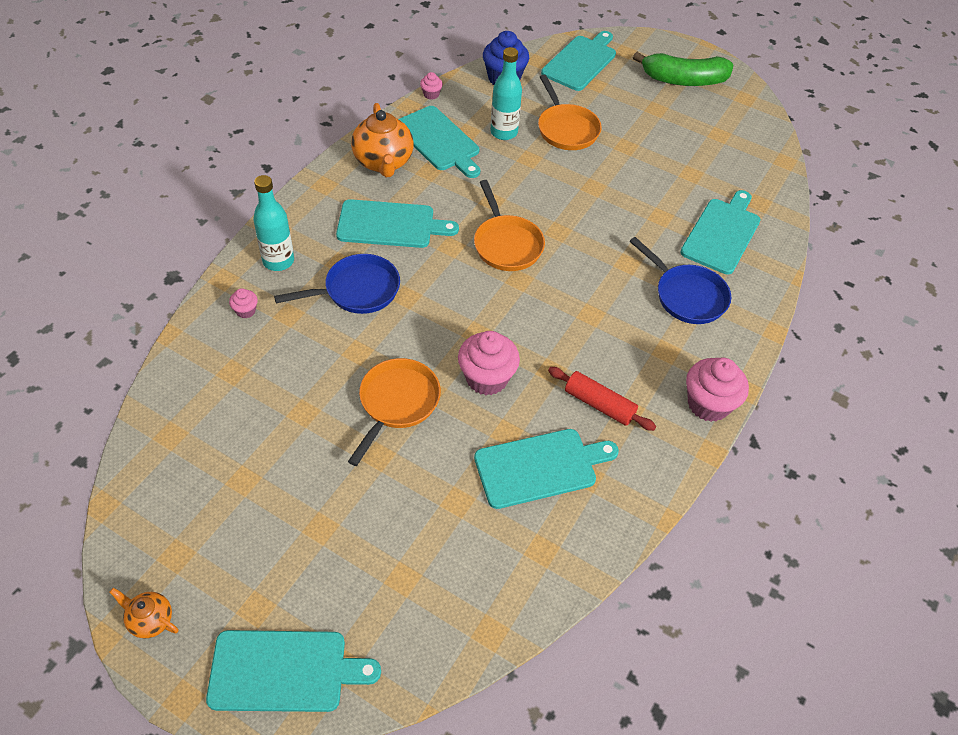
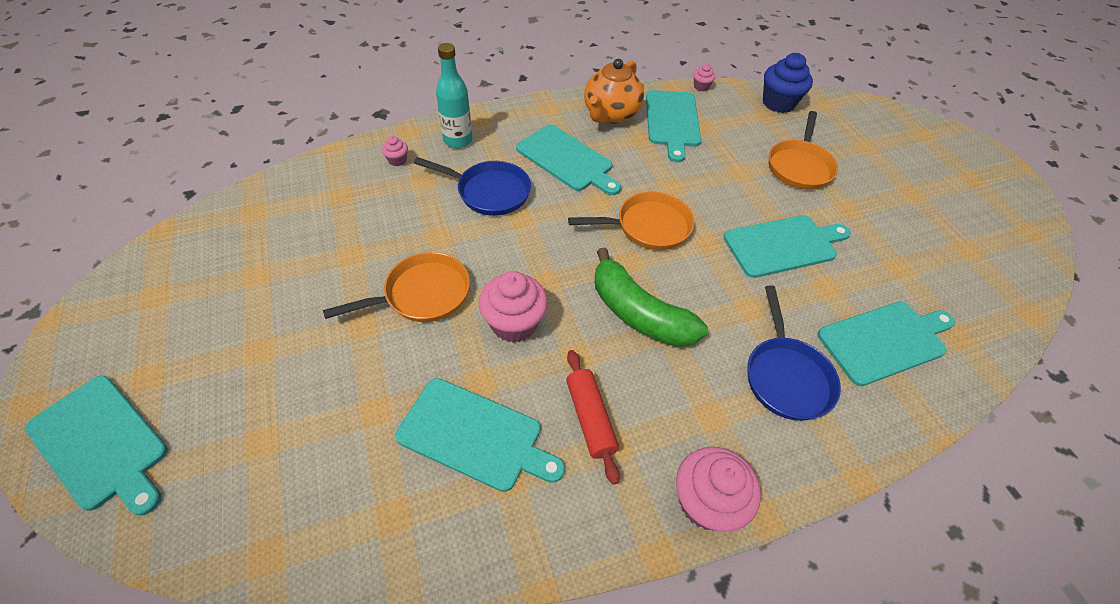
camera: 40 degrees right, 0 degrees up
orange teapot [109,588,178,638] -> none
orange pan [474,180,545,271] -> orange pan turned 120 degrees counterclockwise [568,191,694,250]
turquoise bottle [490,47,522,140] -> none
turquoise cutting board [541,31,616,91] -> turquoise cutting board moved to [723,215,850,278]
green banana [633,52,733,86] -> green banana moved to [595,248,708,347]

